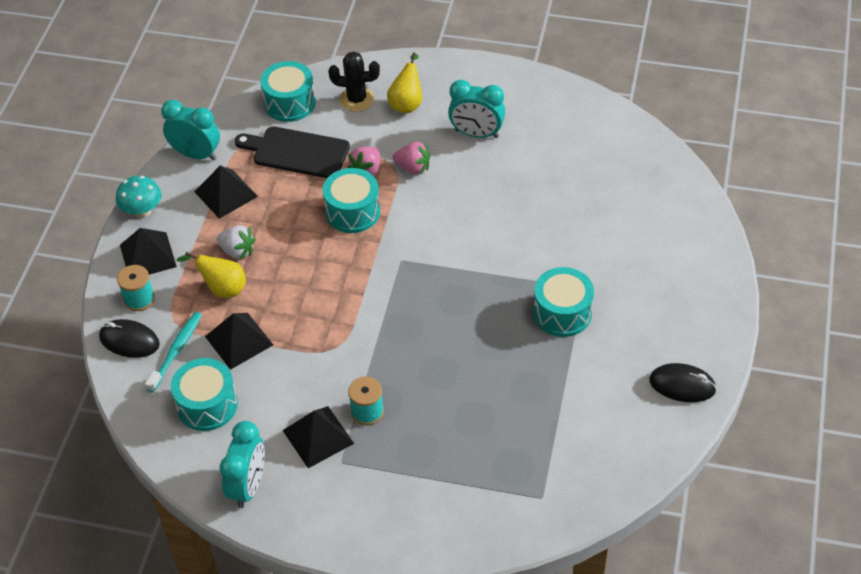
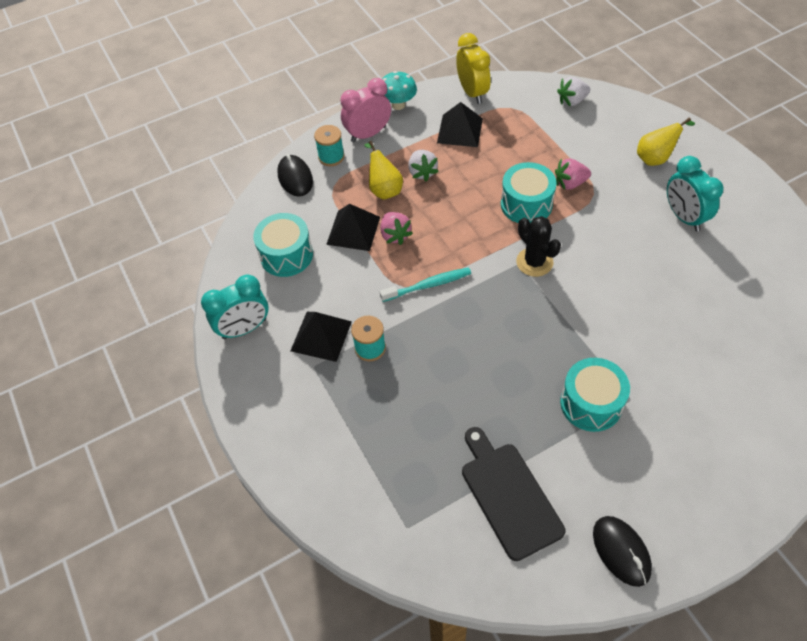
camera: 50 degrees right, 5 degrees up
black pyramid [120,228,177,275] -> pink clock [341,78,391,142]
turquoise toothbrush [145,312,202,393] -> turquoise toothbrush moved to [380,268,471,302]
turquoise clock [161,100,220,161] -> yellow clock [456,33,491,104]
black cutting board [234,126,350,178] -> black cutting board moved to [462,427,565,561]
turquoise drum [260,61,316,122] -> white strawberry [557,77,590,106]
black cactus [328,51,380,112] -> black cactus moved to [516,216,561,277]
pink strawberry [393,142,430,175] -> pink strawberry moved to [381,212,413,245]

